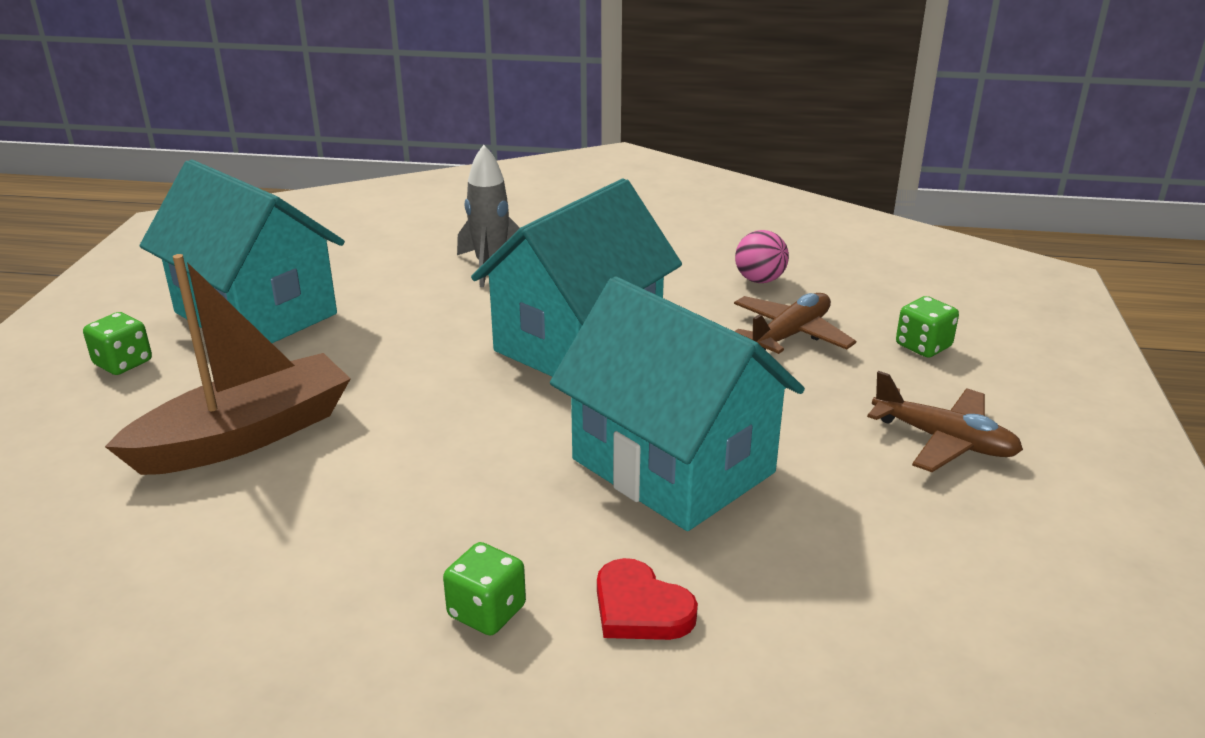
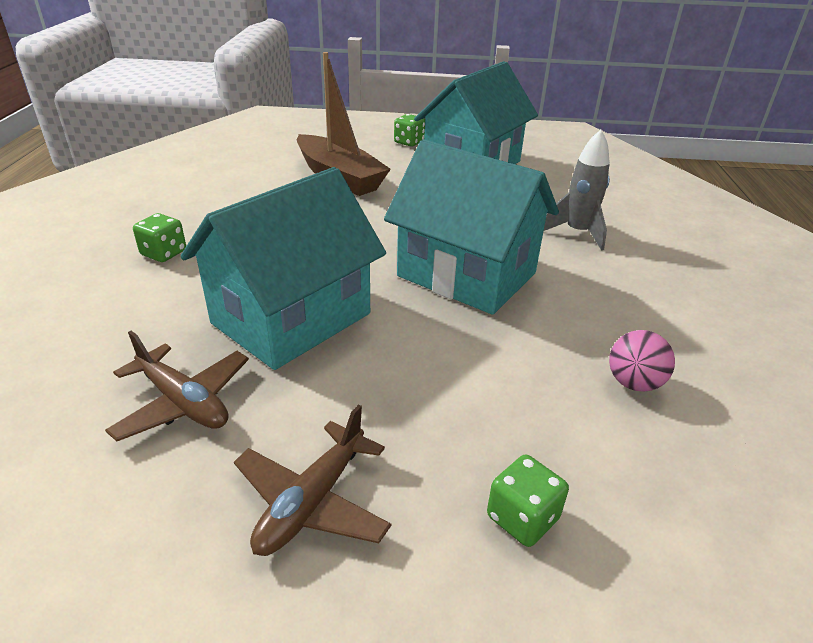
camera: 85 degrees right, 5 degrees up
red heart [597,558,698,640] -> none
brown plane [734,293,856,354] -> brown plane moved to [105,331,249,442]

